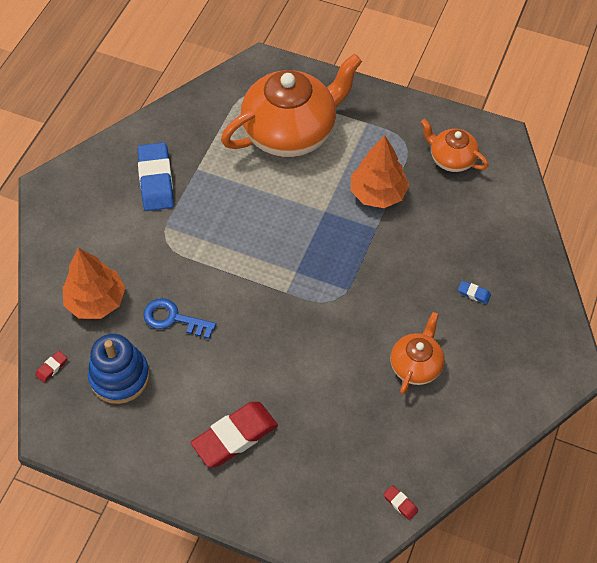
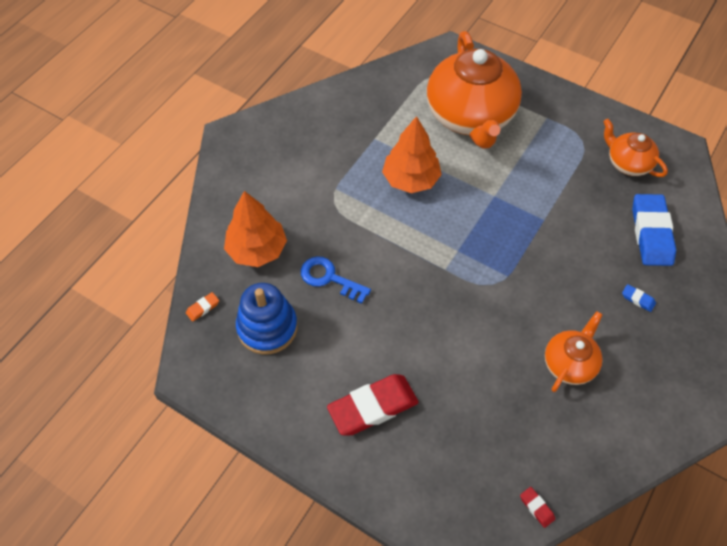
camera: 10 degrees right, 0 degrees up
red eraser [35,351,67,383] -> orange eraser [186,292,219,322]
blue eraser [138,142,174,211] -> blue eraser moved to [632,194,676,266]
orange teapot [221,53,362,157] -> orange teapot turned 105 degrees clockwise [427,31,522,149]
orange tree [351,135,409,208] -> orange tree moved to [382,116,442,193]

